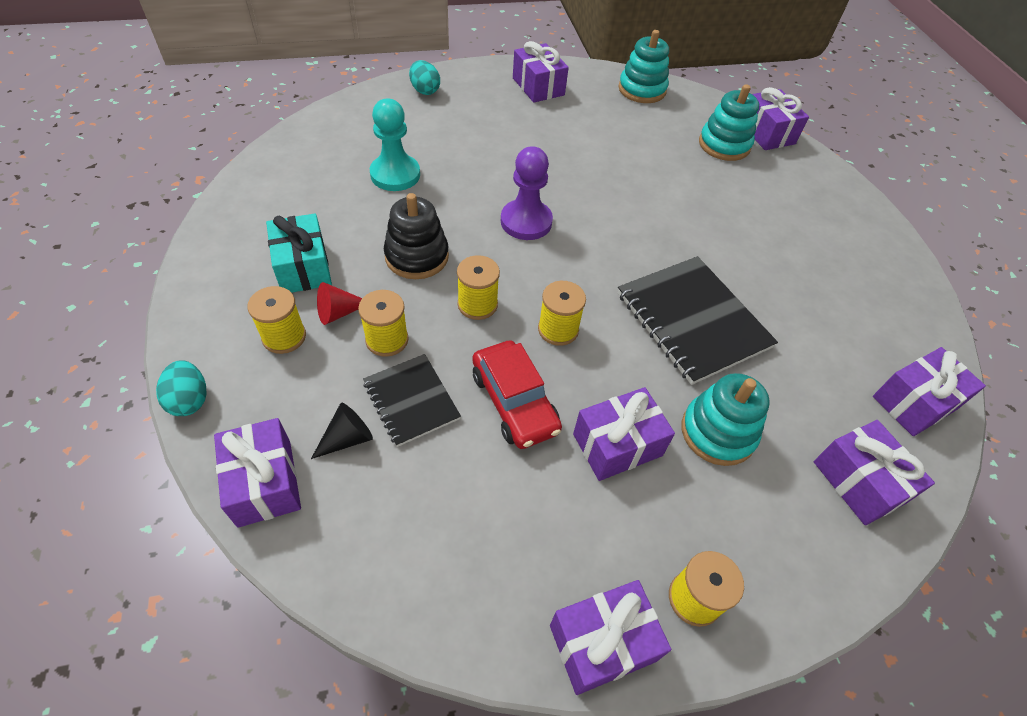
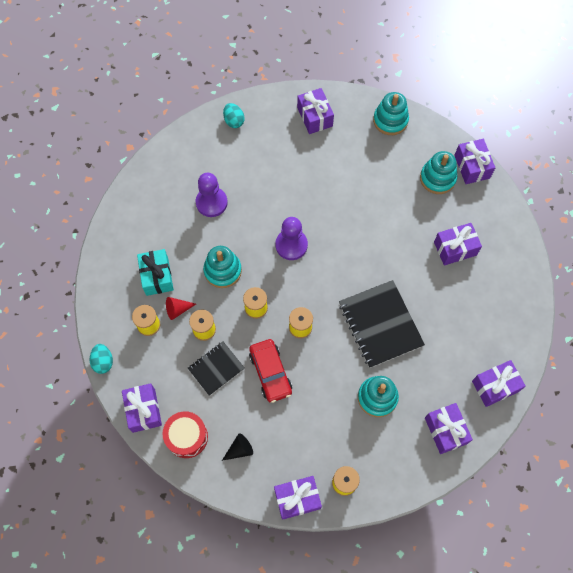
camera: 10 degrees right, 15 degrees up
black cone [311,403,373,459] -> black cone moved to [222,434,253,461]
black notebook [363,354,461,447] -> black notebook turned 75 degrees clockwise [188,342,245,396]
turquoise pawn [370,98,420,191] -> purple pawn [196,173,228,217]
black stacking toy [384,193,449,279] -> turquoise stacking toy [203,246,242,288]
purple gift [573,387,675,481] -> purple gift moved to [434,223,482,266]
none -> red drum [163,411,208,458]

